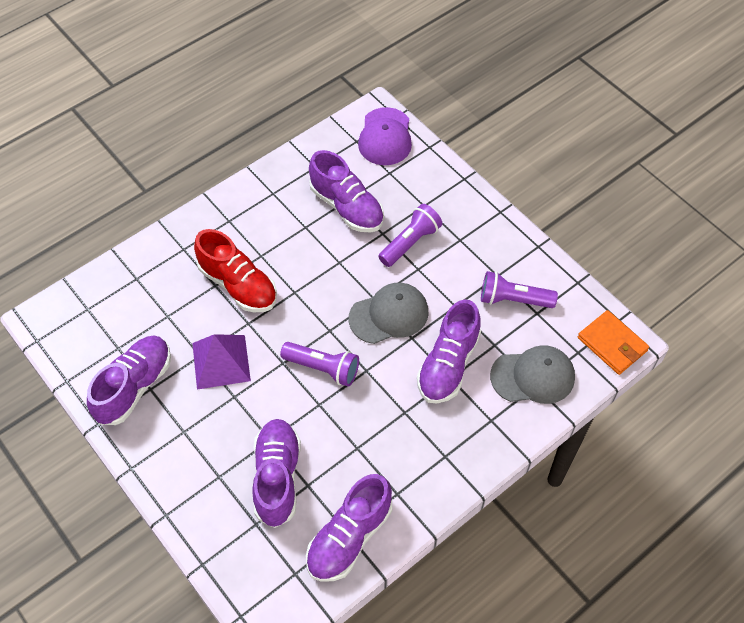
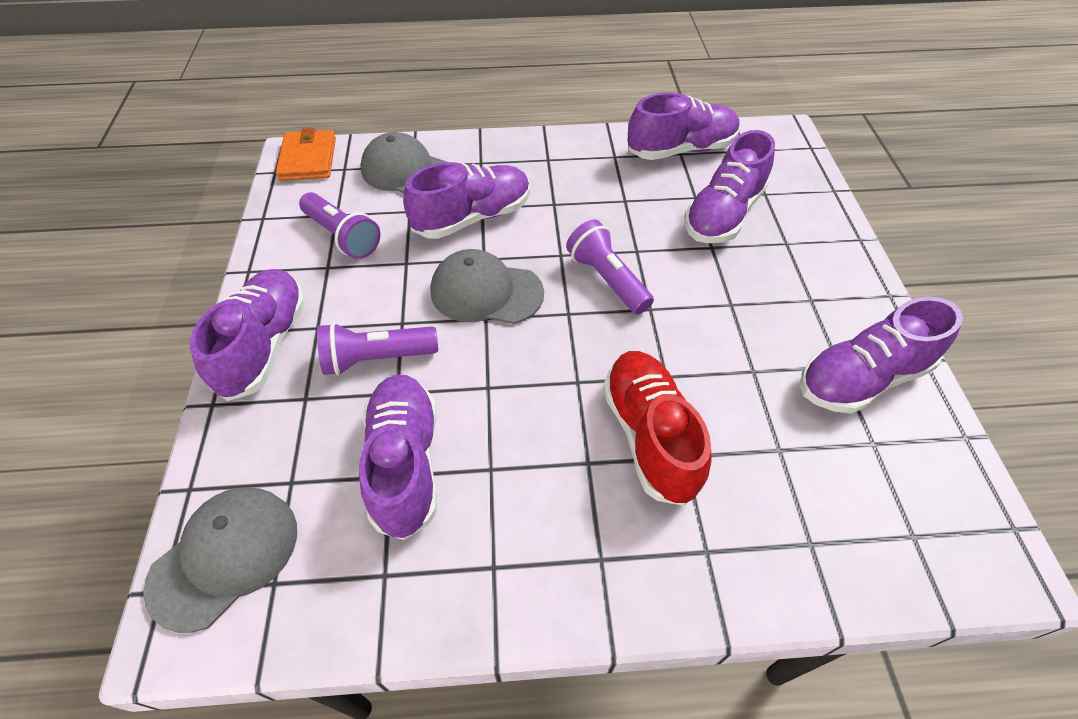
camera: 145 degrees left, 5 degrees down
purple pyramid [192,334,251,390] -> none
purple cap [358,107,412,165] -> grey cap [143,488,297,633]
none -> purple shoe [190,269,306,401]

